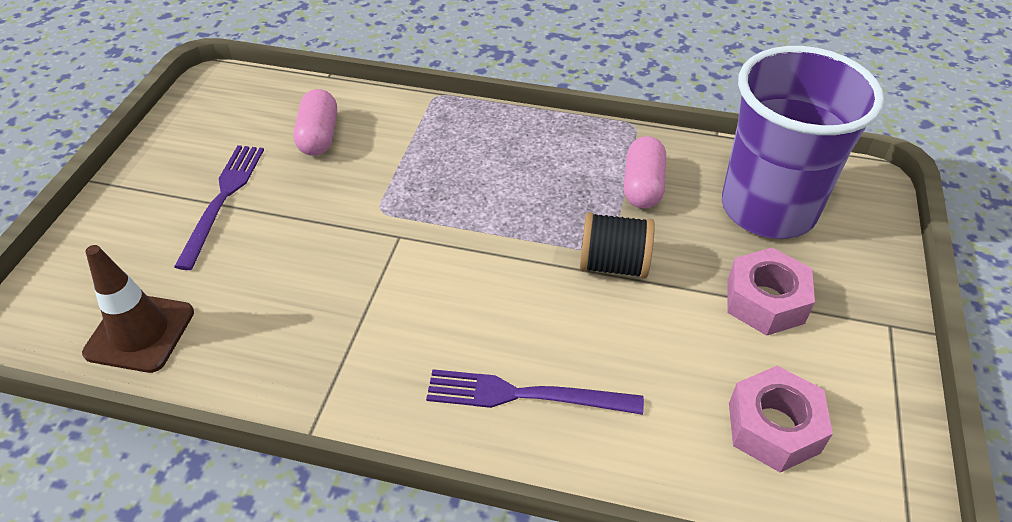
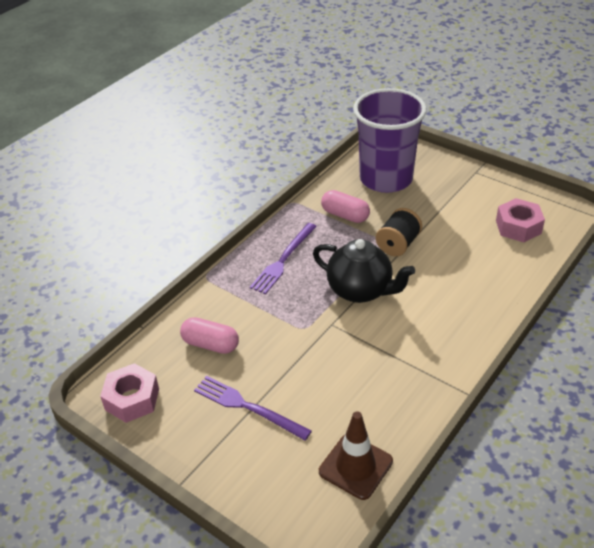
camera: 65 degrees left, 5 degrees down
purple fork [426,369,644,415] -> purple fork moved to [250,223,317,294]
pink nut [727,247,815,336] -> pink nut moved to [100,363,159,423]
none -> black teapot [313,239,415,303]

